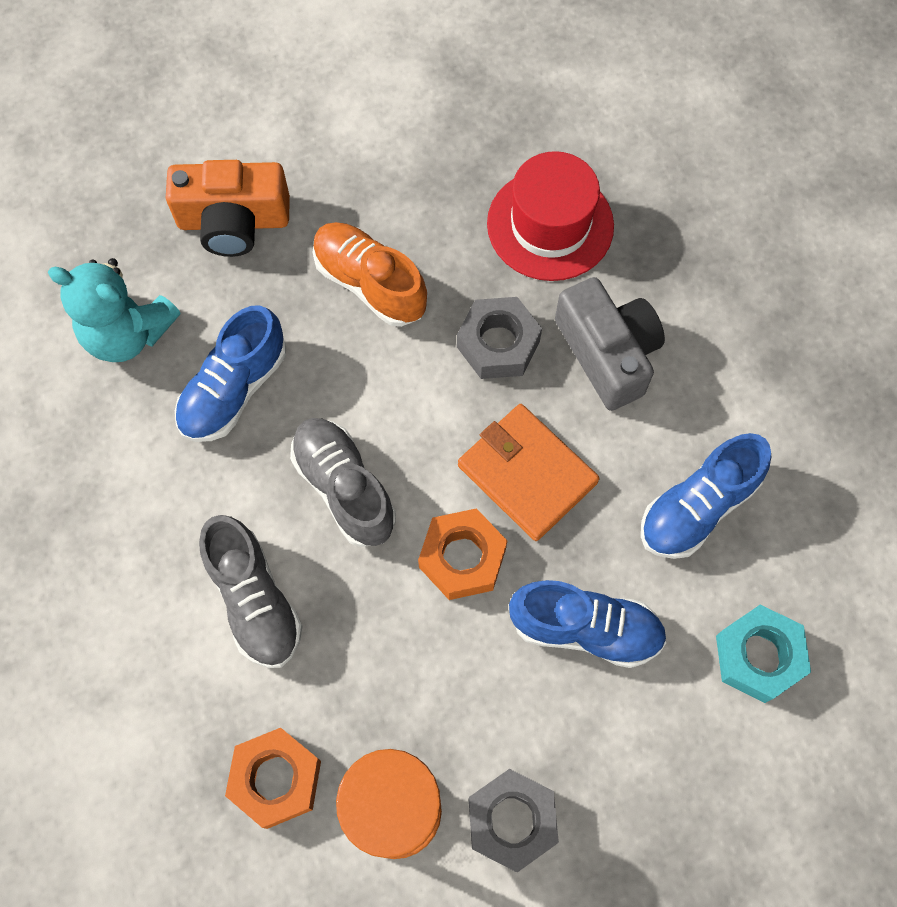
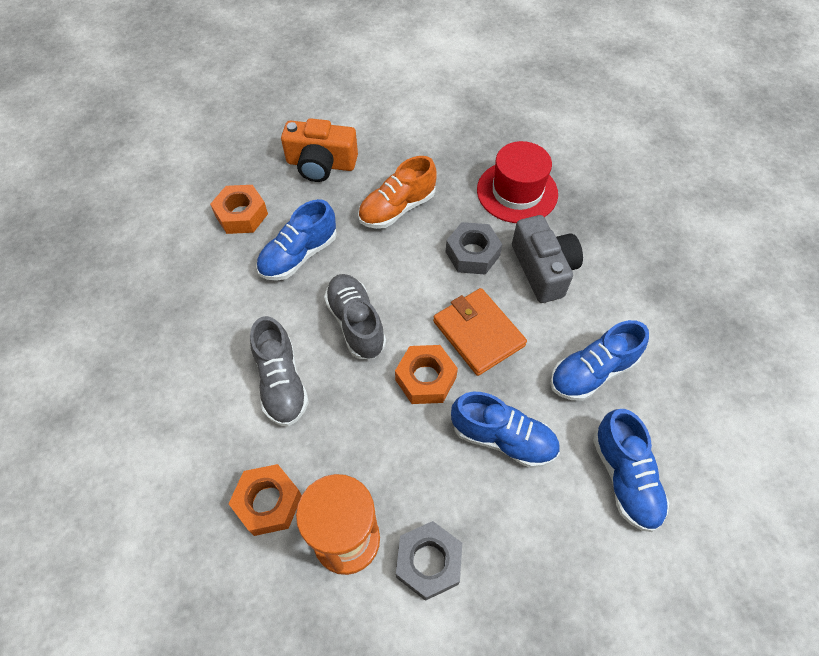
camera: 10 degrees right, 10 degrees down
turquoise teddy bear [48,258,180,362] -> orange nut [210,185,268,234]
orange shoe [312,222,427,327] -> orange shoe turned 90 degrees counterclockwise [358,156,437,229]
turquoise nut [716,605,811,703] -> blue shoe [593,409,669,532]

